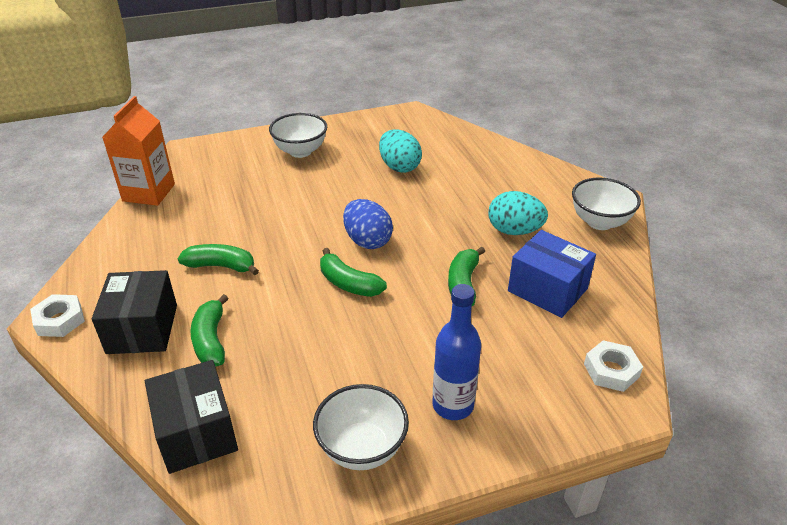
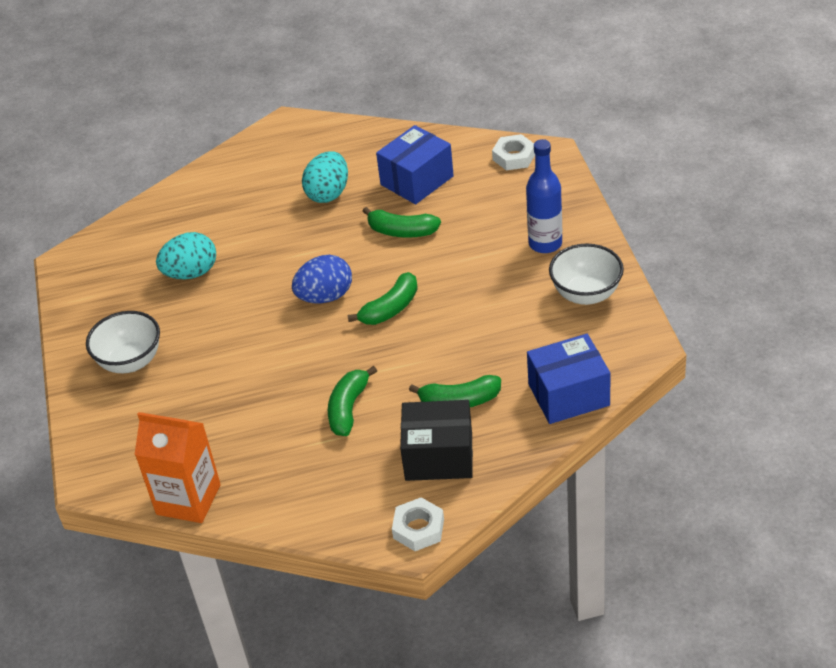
camera: 80 degrees left, 5 degrees up
black box [145,360,238,474] -> blue box [527,334,610,424]
white bowl [572,178,641,230] -> none

